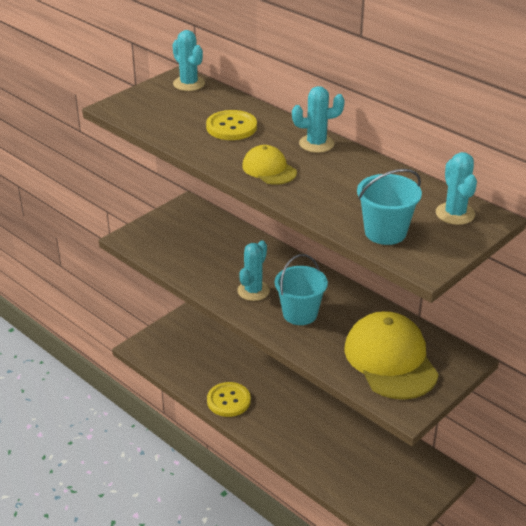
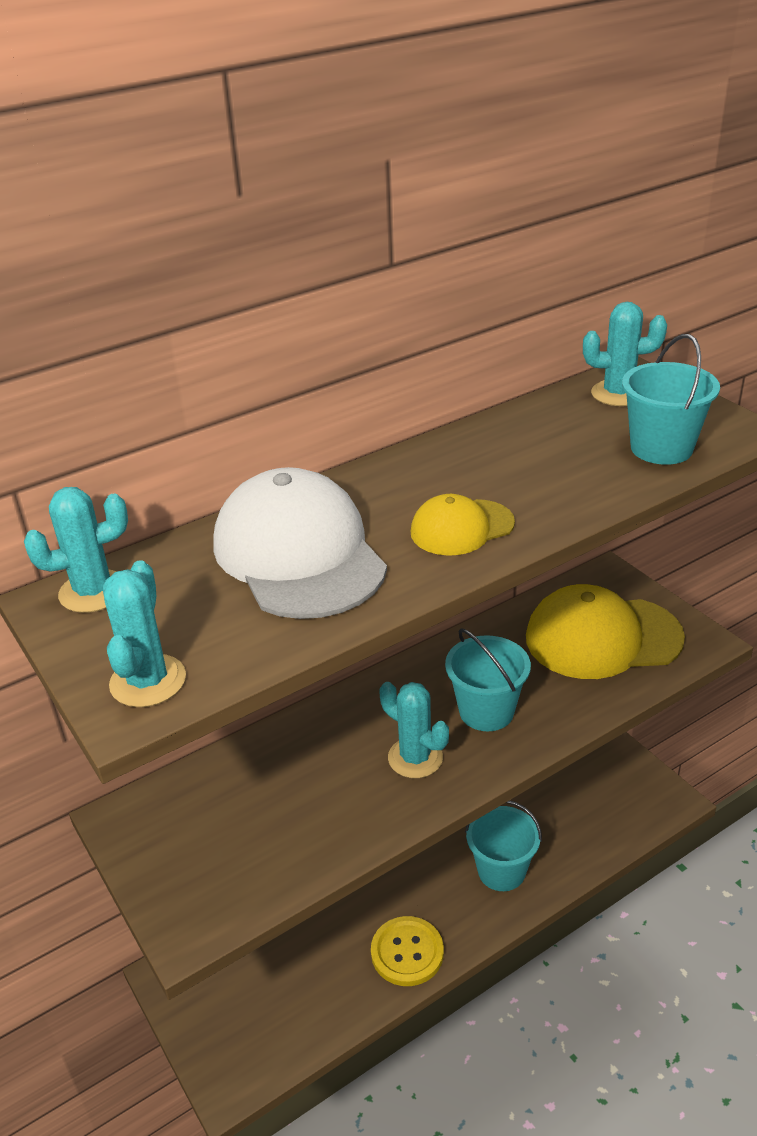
camera: 75 degrees left, 0 degrees up
yellow button [206,110,257,140] -> white cap [213,467,387,619]
turquoise cactus [292,86,345,153] -> turquoise cactus moved to [103,560,186,707]
none -> turquoise bucket [465,800,542,891]

